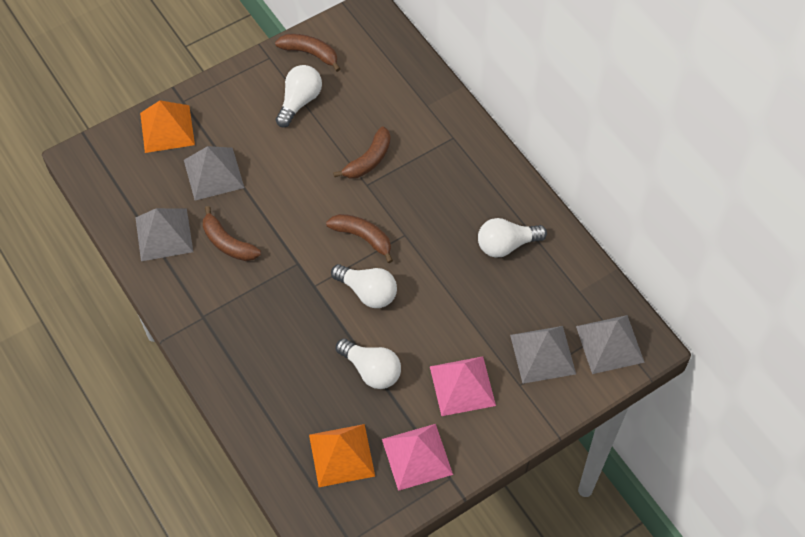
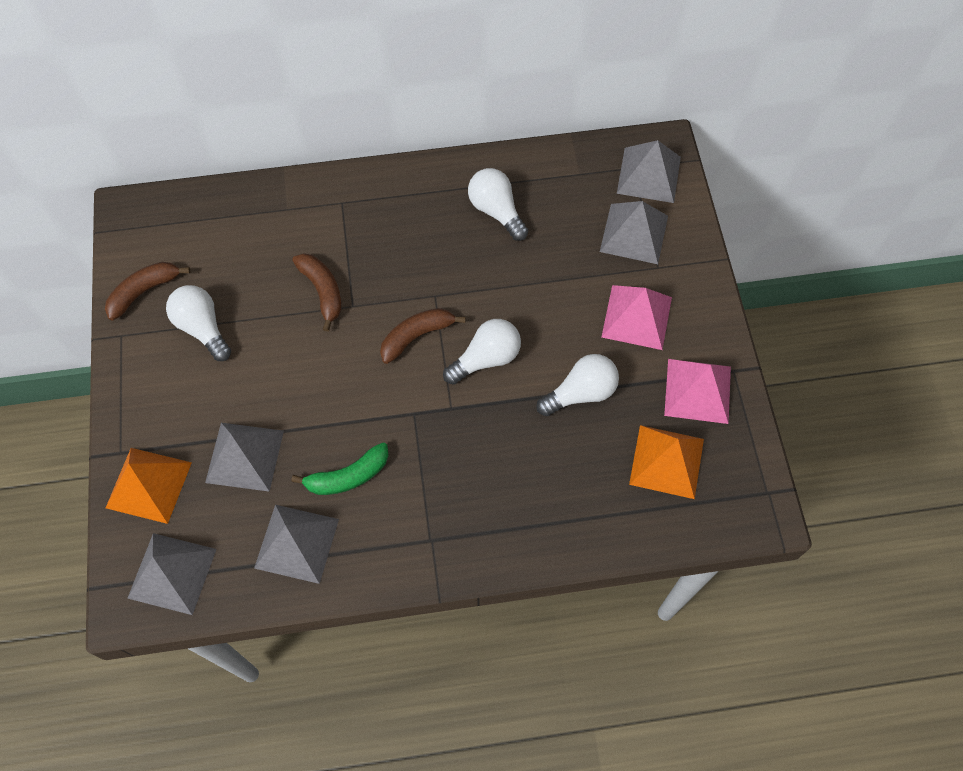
camera: 65 degrees left, 5 degrees up
brown banana [203,206,261,261] -> green banana [291,442,389,495]
white light bulb [478,218,547,258] -> white light bulb turned 135 degrees clockwise [468,168,528,241]
none -> grey pyramid [127,533,217,615]

